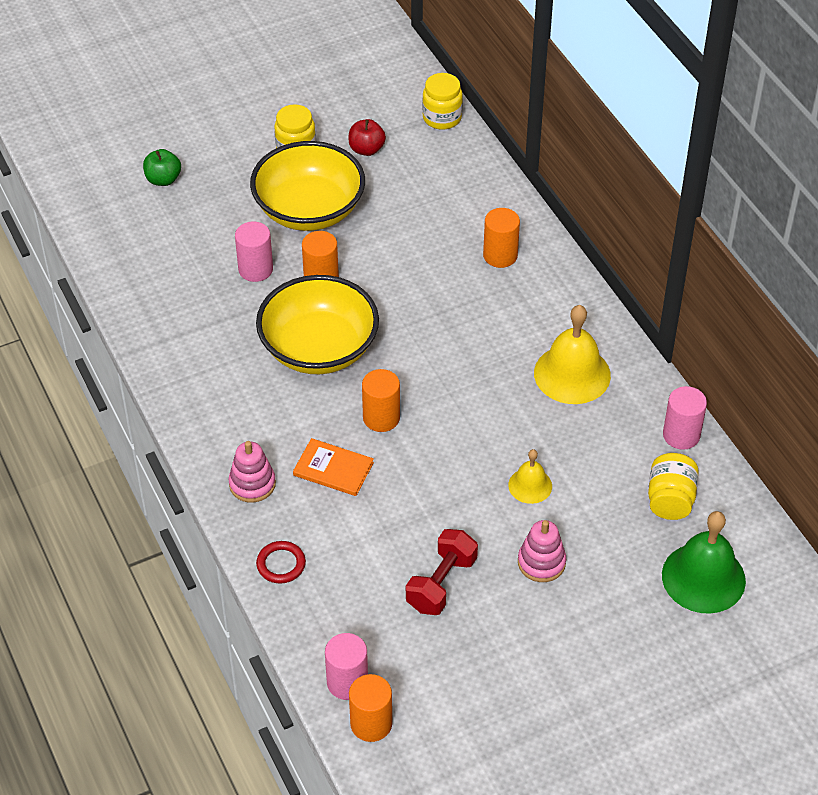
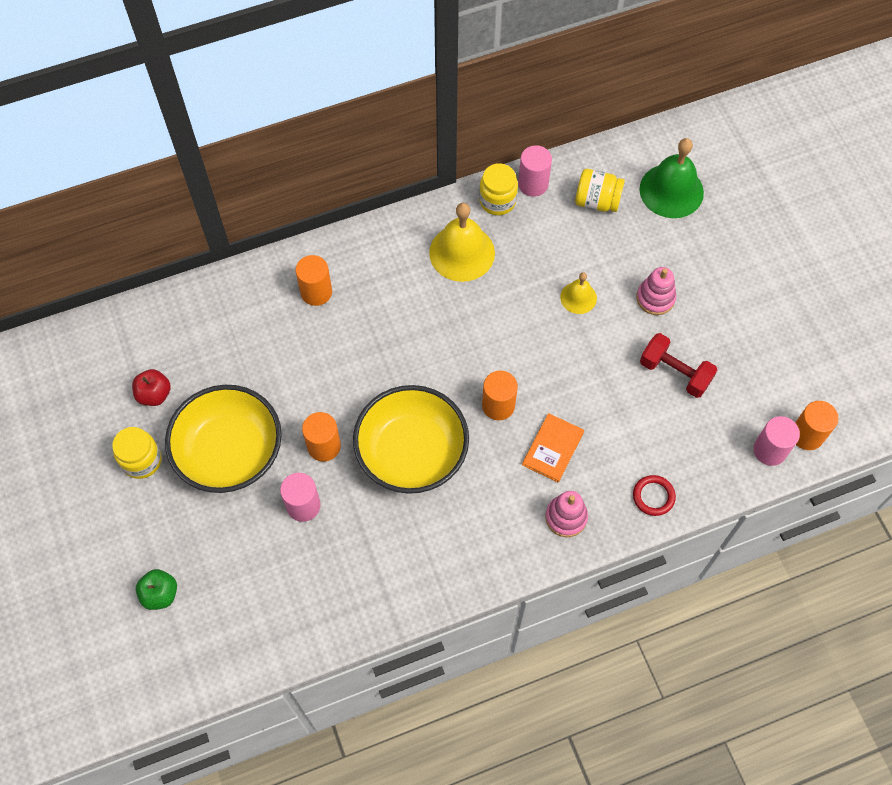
camera: 85 degrees left, 15 degrees up
yellow jar [422,73,463,130] -> yellow jar moved to [479,163,518,215]

